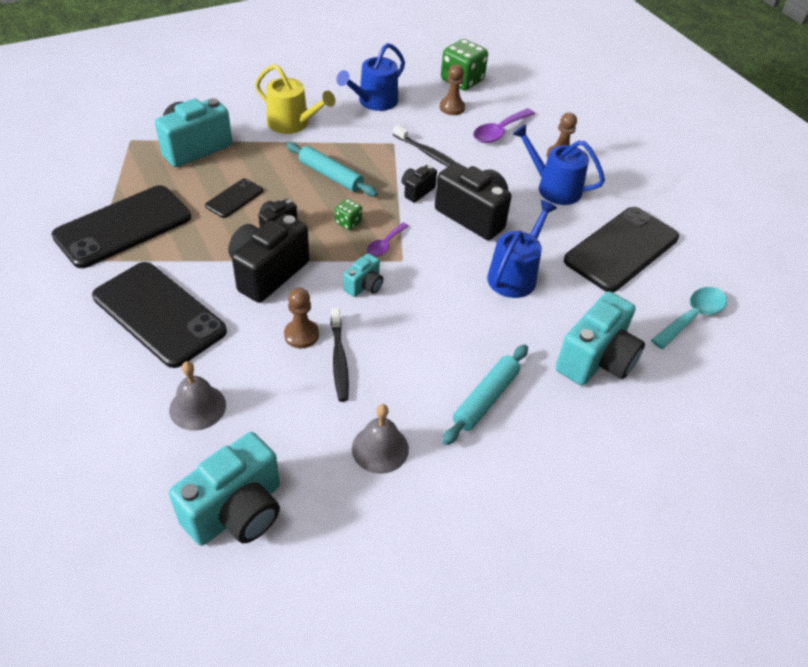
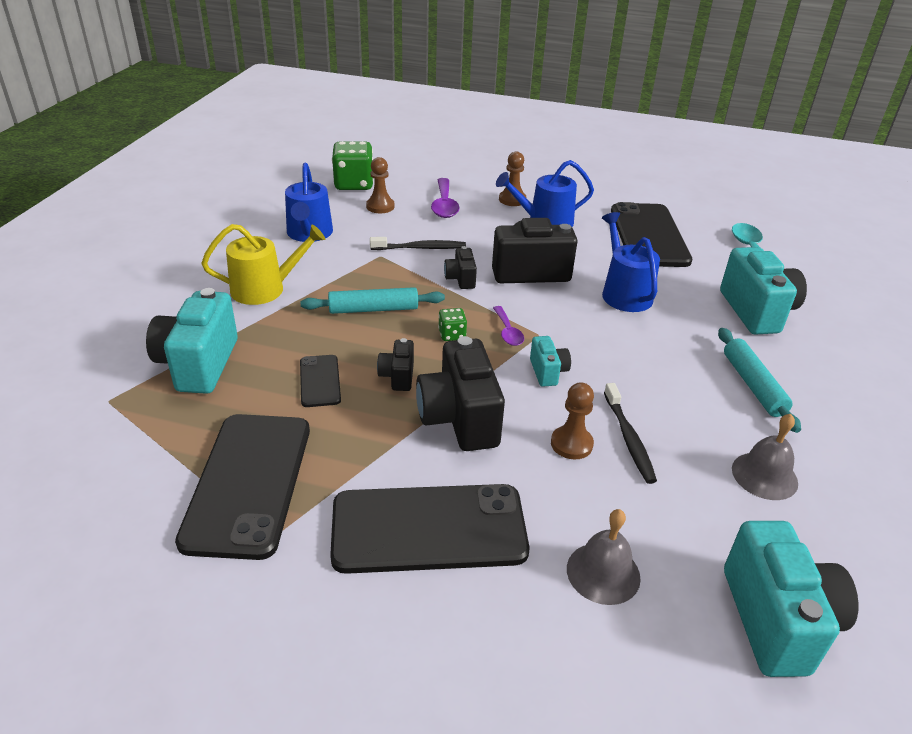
camera: 45 degrees left, 10 degrees down
black toothbrush [331,308,349,402] -> black toothbrush turned 45 degrees clockwise [604,383,657,484]

